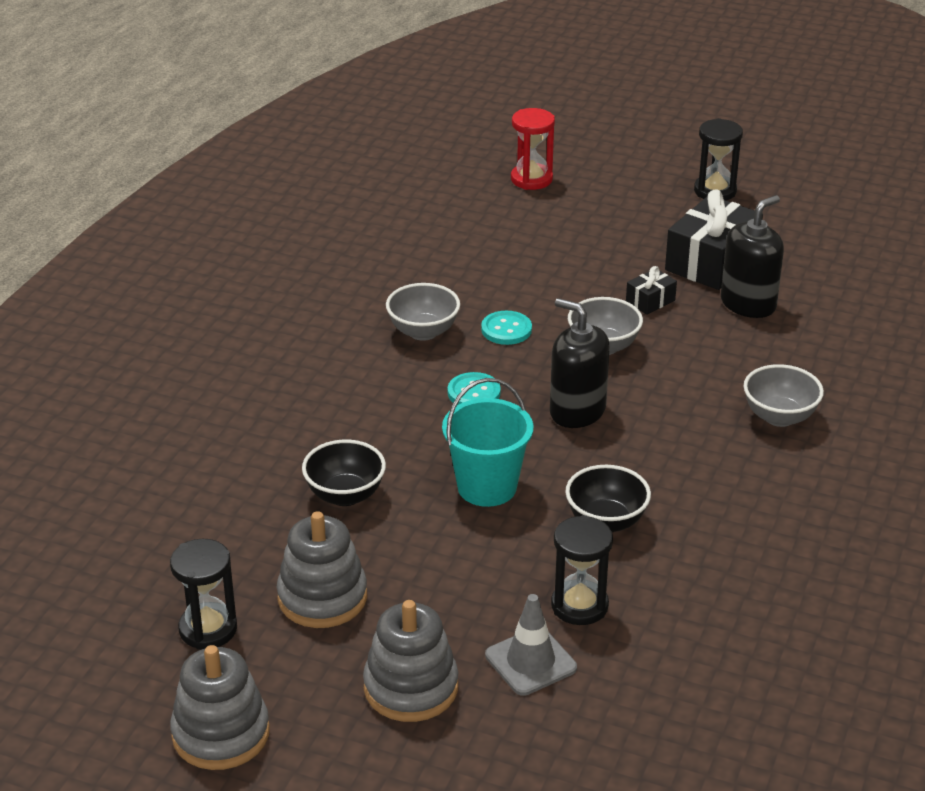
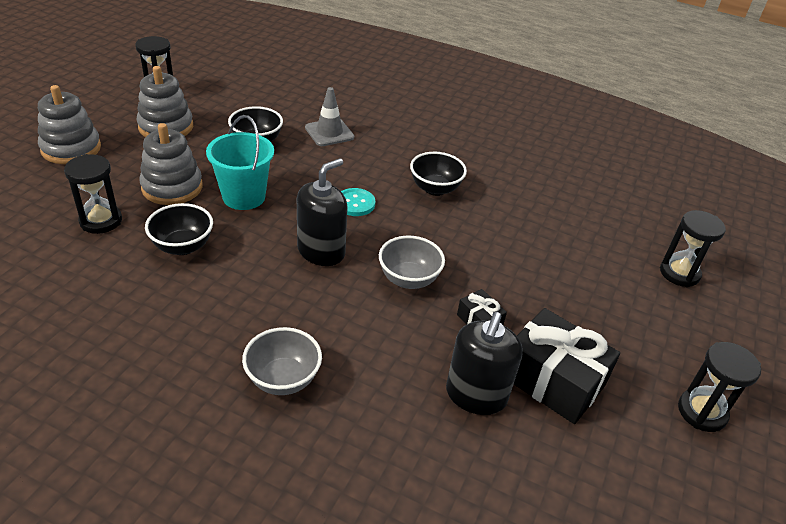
camera: 90 degrees right, 5 degrees up
grey stacking toy [170,645,270,770] -> grey stacking toy moved to [139,123,203,205]
grey bowl [386,283,460,341] -> black bowl [410,152,467,196]
turquoise button [481,311,532,345] -> none
grey traffic cone [485,594,577,696] -> grey traffic cone moved to [305,87,354,146]
red hourglass [511,108,555,190] -> black hourglass [660,210,726,287]
black soap dispenser [721,195,784,318] -> black soap dispenser turned 60 degrees clockwise [446,312,523,415]

